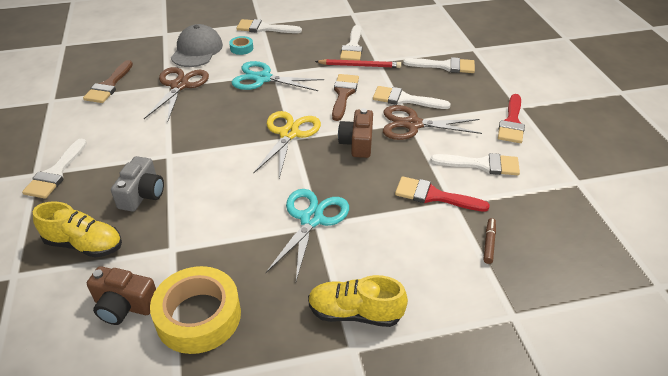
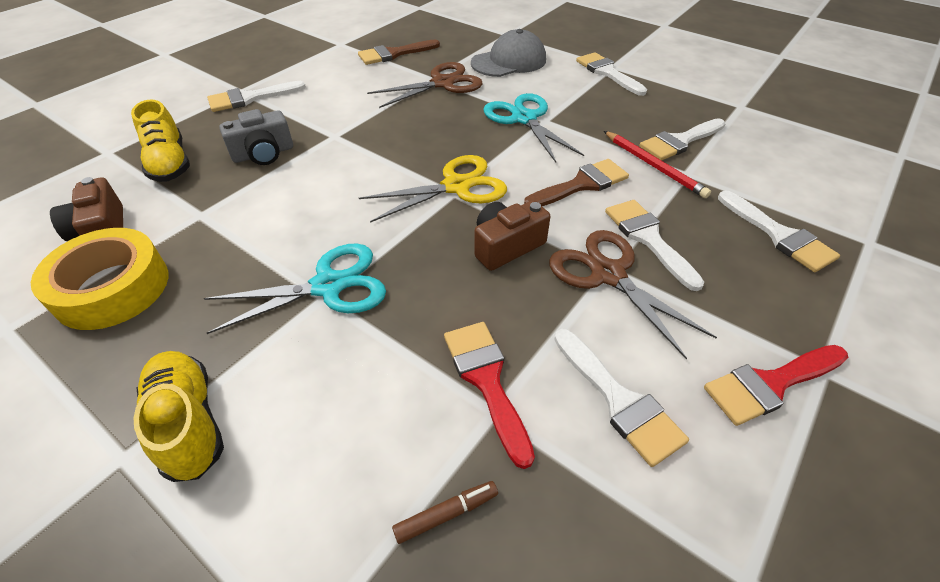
camera: 50 degrees right, 5 degrees up
turquoise tape [229,36,253,55] -> none

